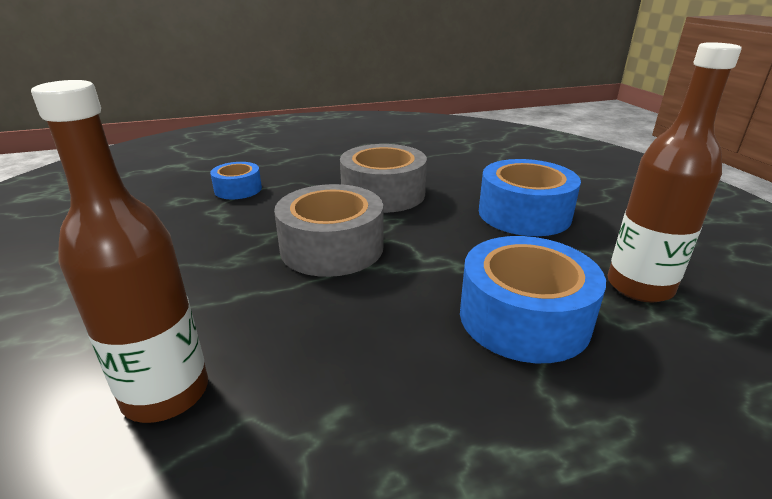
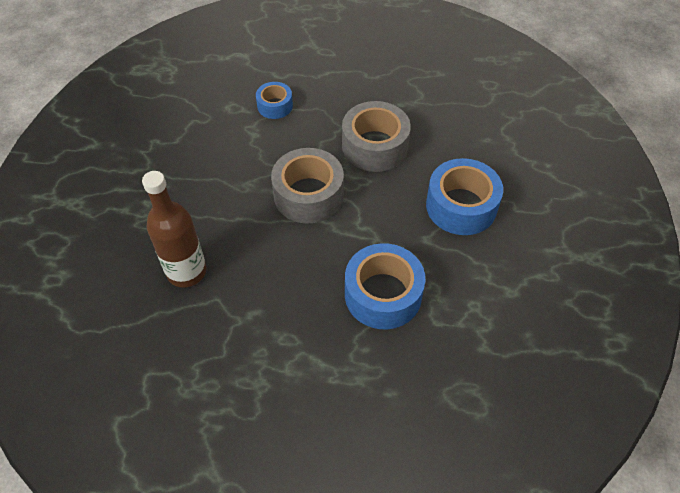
camera: 25 degrees right, 25 degrees up
brown bottle [608,42,742,303] -> none

